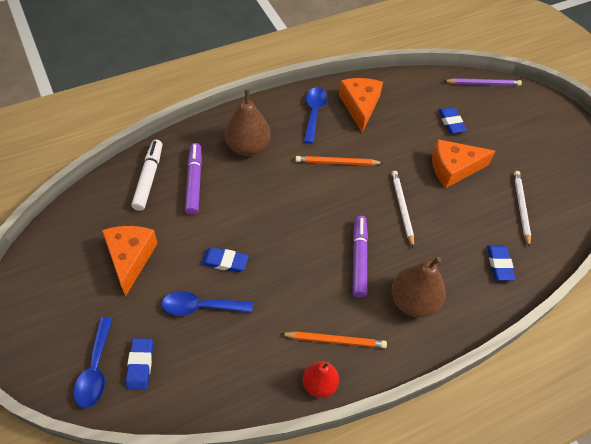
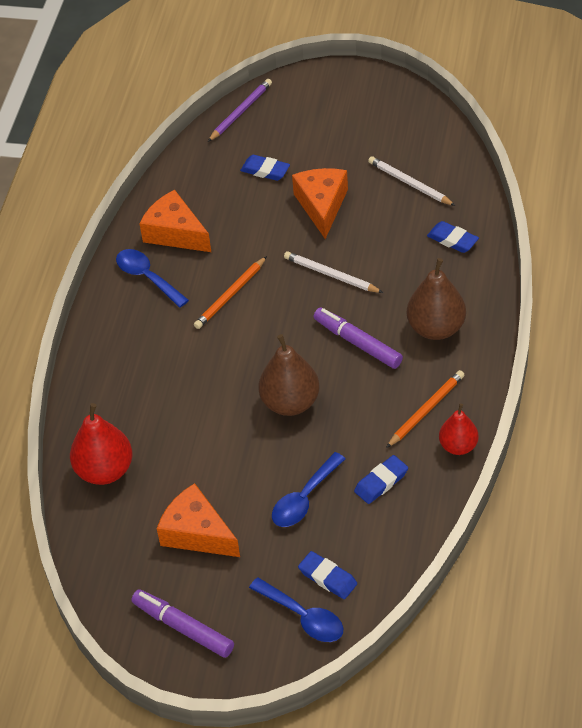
camera: 45 degrees left, 5 degrees down
white marker [131,140,162,211] -> red pear [70,403,133,485]
purple marker [185,143,202,215] -> purple marker moved to [131,589,234,658]
blue eraser [201,247,249,272] -> blue eraser moved to [354,455,408,504]
brown pear [225,89,270,156] -> brown pear moved to [258,334,320,416]
orange cheese [432,139,496,189] -> orange cheese turned 150 degrees clockwise [292,168,348,239]

